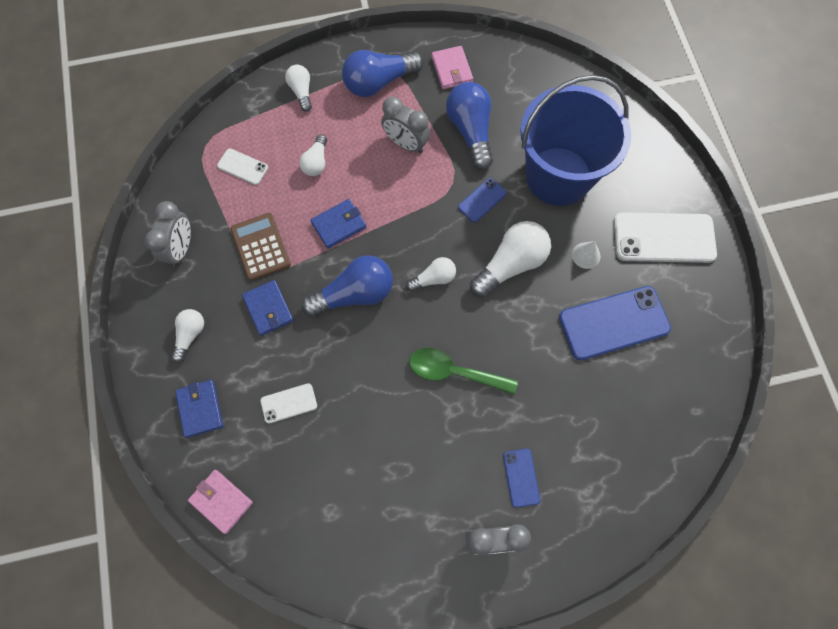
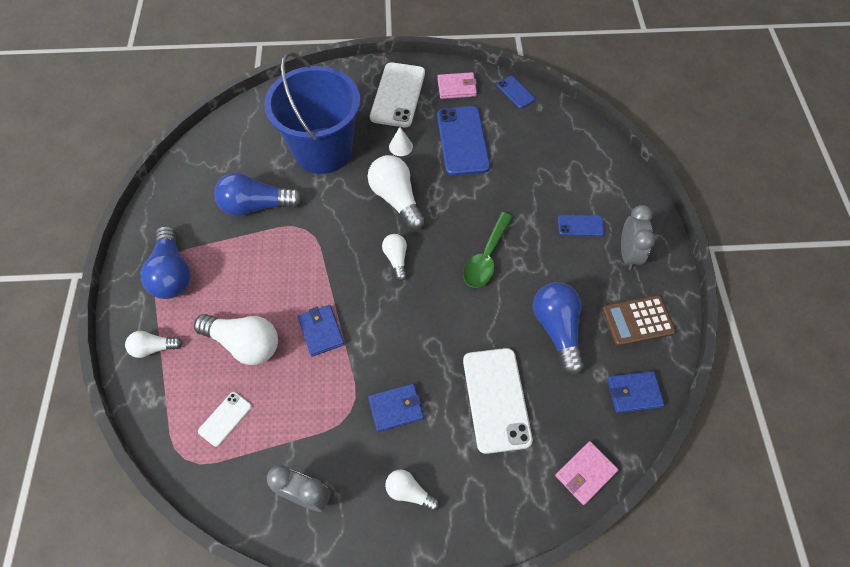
camera: 80 degrees left, 10 degrees down
blue wallet [175,380,223,438] -> blue wallet moved to [607,371,664,413]
brown calculator [230,213,291,281] -> brown calculator moved to [602,295,675,346]
white phone [260,383,317,424] -> white phone [463,348,533,454], size x2.00
white light bulb [299,134,327,176] -> white light bulb [194,314,278,365], size x1.79
blue light bulb [301,255,393,317] -> blue light bulb moved to [533,282,584,376]
grey clock [381,97,430,153] -> none
pink wallet [432,46,473,89] -> pink wallet moved to [437,72,477,99]
blue phone [458,178,507,222] -> blue phone moved to [497,76,535,108]

